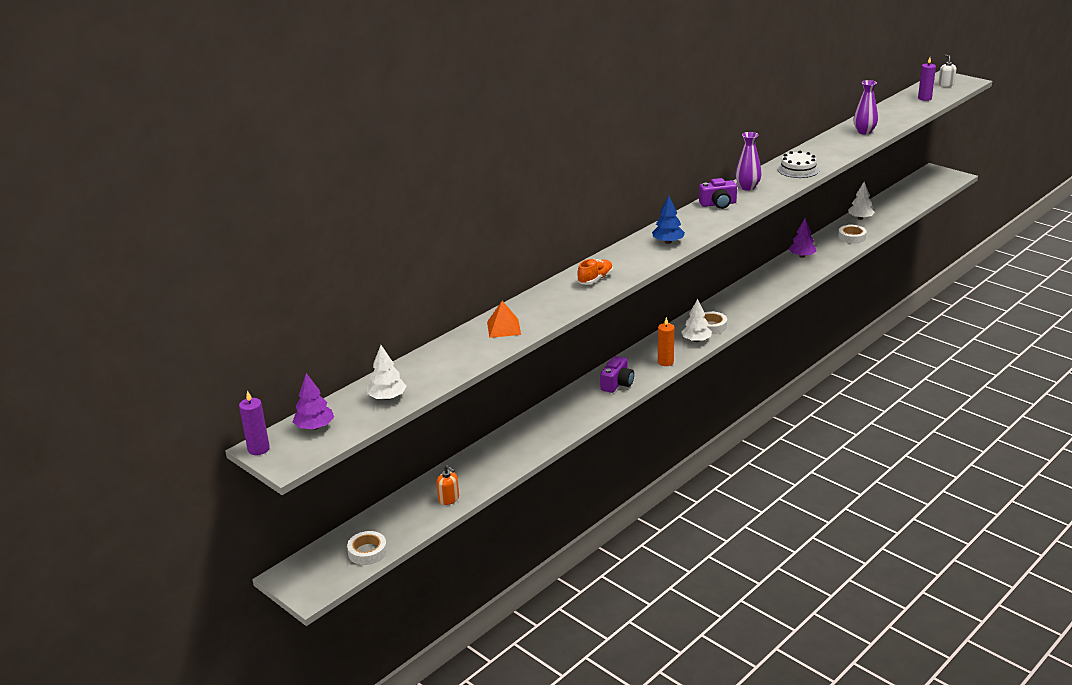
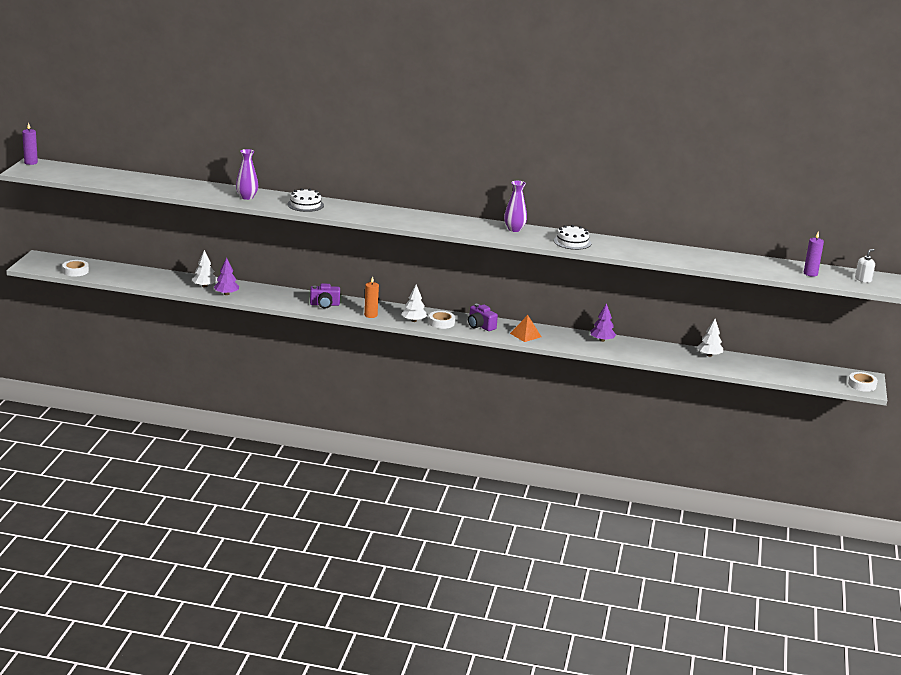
camera: 55 degrees right, 5 degrees down
purple tree [293,373,334,430] -> purple tree moved to [214,258,239,295]
white tree [367,345,406,400] -> white tree moved to [192,250,217,287]
orange soap dispenser [436,465,459,505] -> none
orange pyramid [487,301,521,338] -> orange pyramid moved to [510,315,541,342]
orange shoe [577,259,613,285] -> white cake [287,188,324,212]
blue tree [652,196,685,244] -> none
purple camera [699,178,737,209] -> purple camera moved to [468,304,498,331]
white tape [838,225,867,244] -> white tape moved to [848,372,878,392]
purple vase [854,80,878,135] -> purple vase moved to [236,149,258,200]

